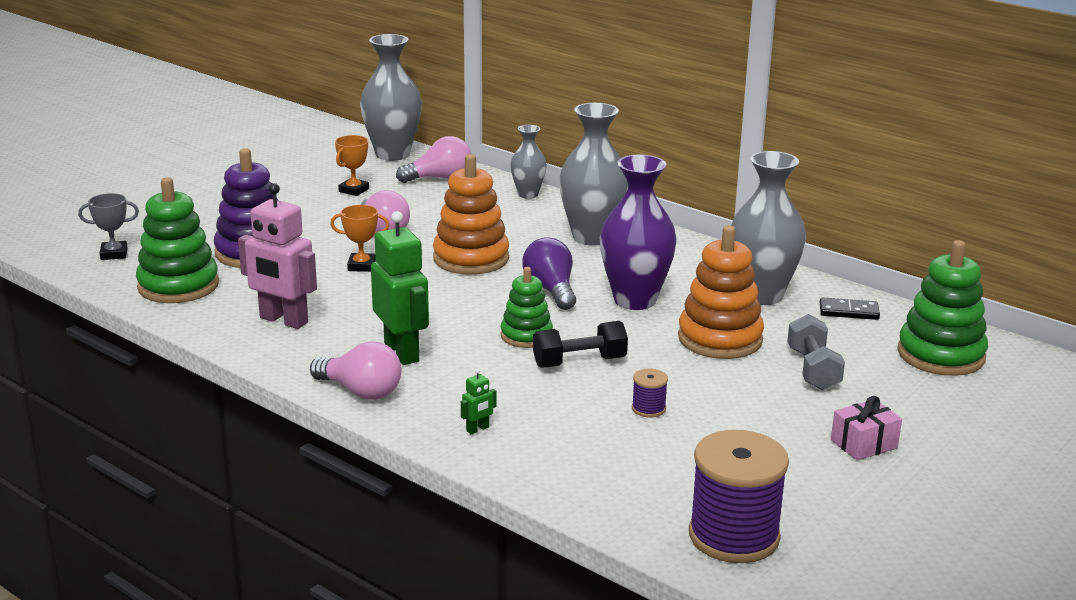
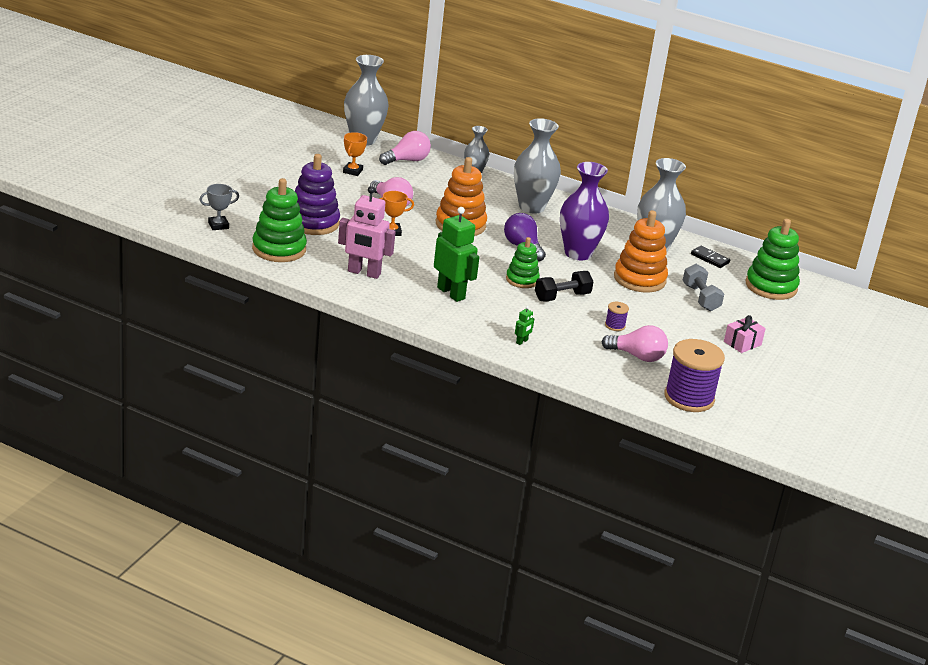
camera: 15 degrees left, 5 degrees up
pink light bulb [310,341,401,400] -> pink light bulb moved to [602,325,668,362]
black domino [820,297,880,320] -> black domino turned 45 degrees clockwise [691,246,730,268]

